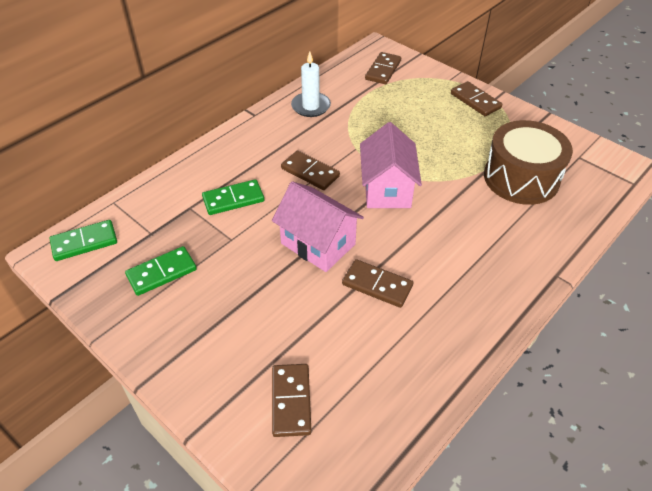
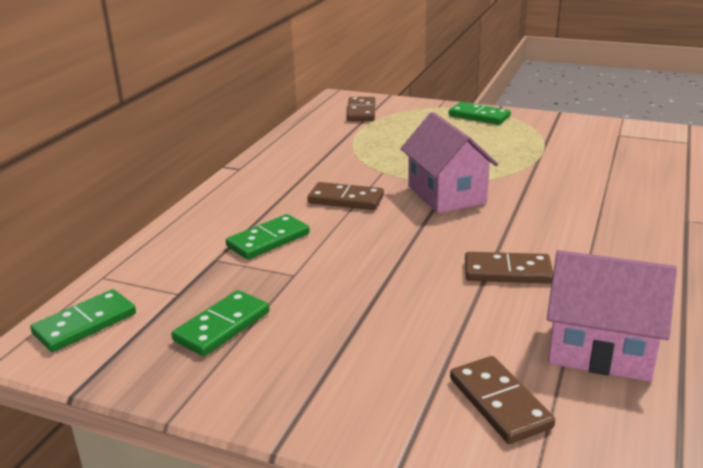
camera: 20 degrees left, 20 degrees down
pink house [272,181,364,272] -> pink house moved to [547,250,677,382]
white candle [291,51,331,117] -> none
brown domino [451,81,502,116] -> green domino [449,102,511,125]
brown drum [484,120,573,205] -> none

